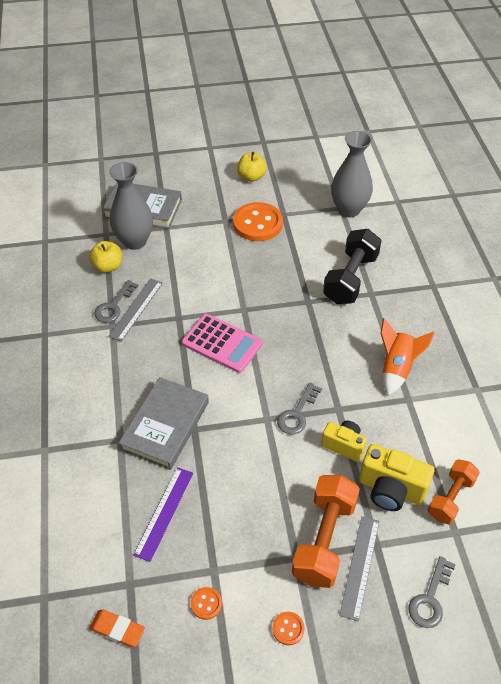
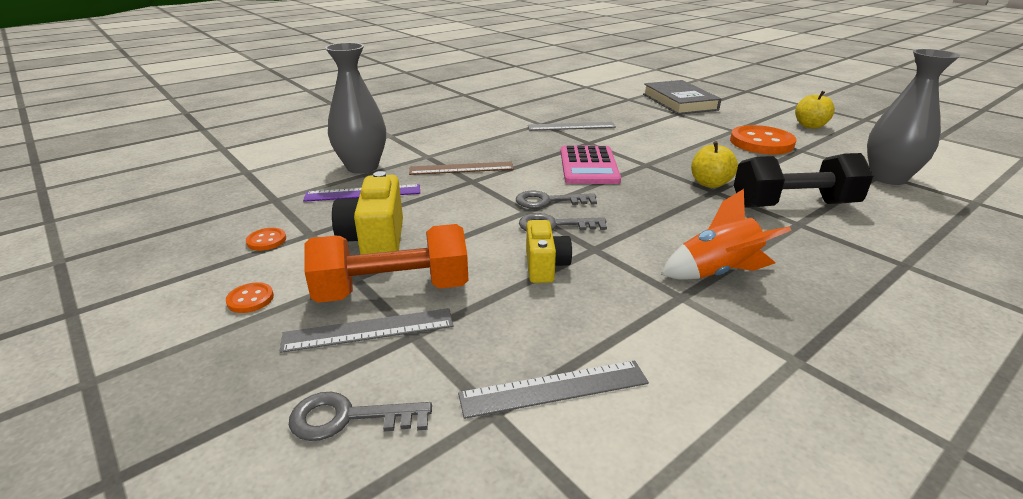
camera: 60 degrees right, 20 degrees down
yellow apple [89,241,122,273] -> yellow apple moved to [691,141,738,188]
orange eraser [89,610,145,647] -> none
grey key [94,280,138,323] -> grey key moved to [516,190,597,209]
grey vase [109,162,153,250] -> grey vase moved to [325,43,386,174]
grey book [119,377,209,470] -> brown ruler [409,162,514,175]
yellow camera [359,444,434,511] -> yellow camera moved to [332,171,403,255]
orange dumbbell [428,459,480,524] -> grey ruler [458,360,649,419]

